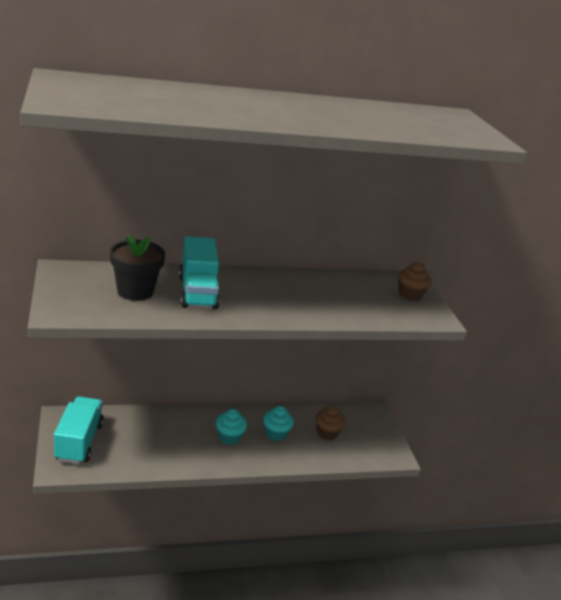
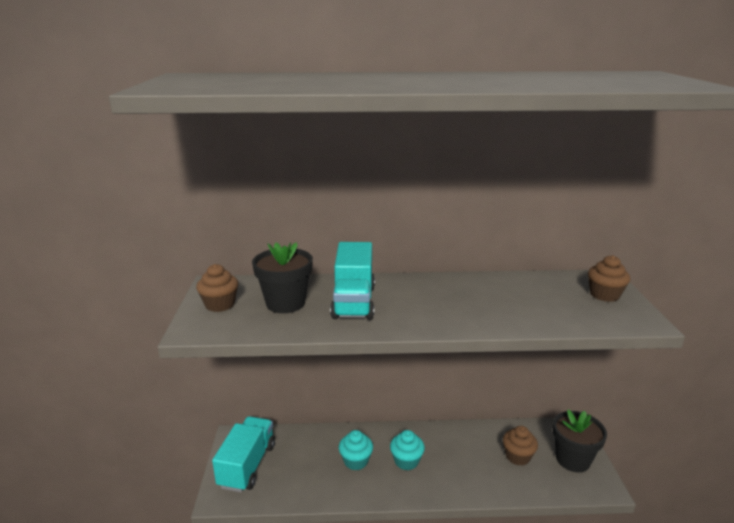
camera: 15 degrees right, 5 degrees down
turquoise cupcake [263,406,294,441] -> turquoise cupcake moved to [339,430,373,470]
none -> brown cupcake [196,264,238,312]
none -> black flower pot [553,410,607,472]

